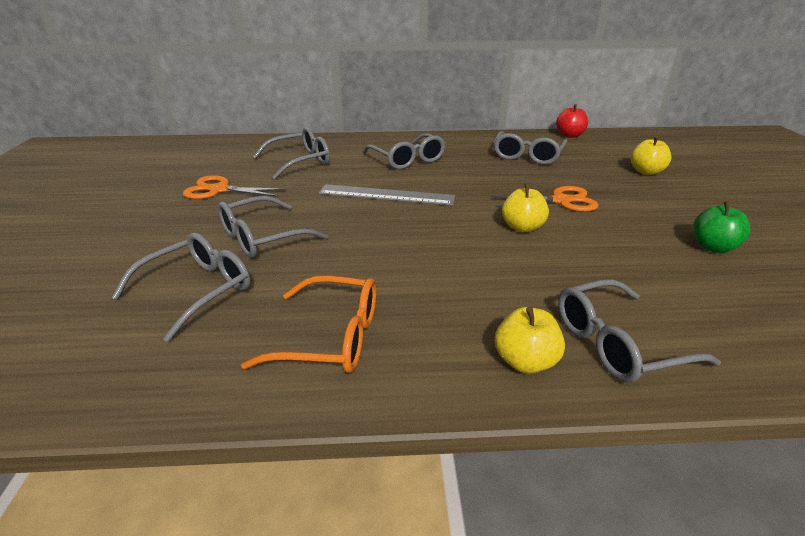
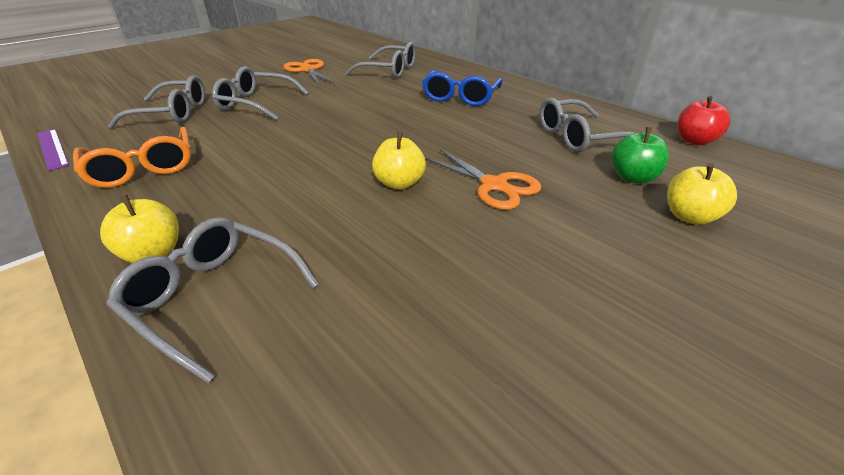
camera: 50 degrees right, 5 degrees up
grey ruler [319,184,455,206] -> none
grey glasses [363,133,446,169] -> blue glasses [422,70,503,106]
green apple [693,201,751,253] -> green apple moved to [611,127,669,183]
none -> purple ruler [37,129,69,171]

